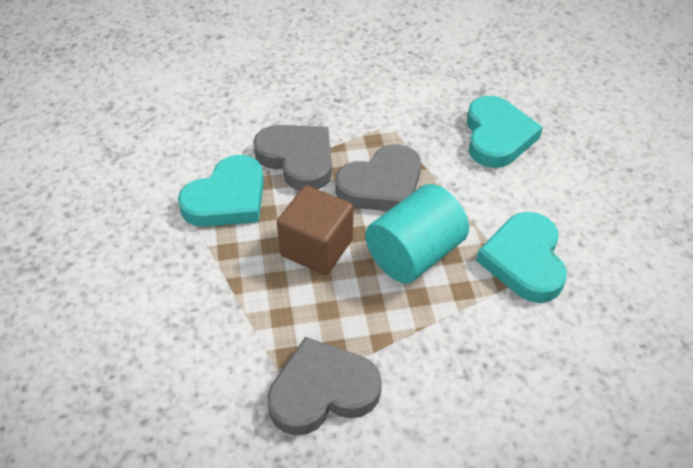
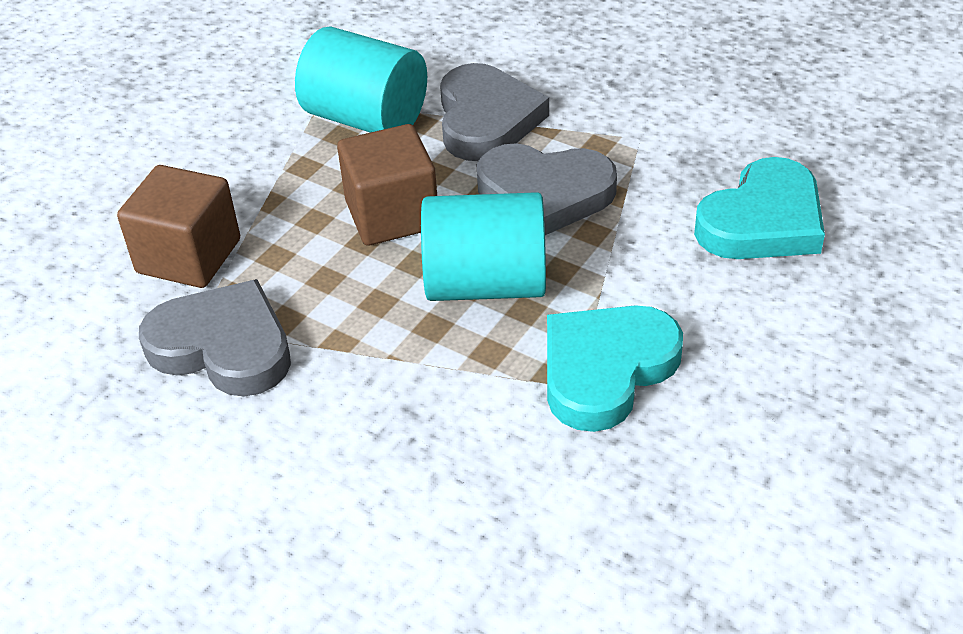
camera: 45 degrees right, 5 degrees down
turquoise heart [178,155,264,227] -> turquoise cylinder [295,26,427,133]
none -> brown cube [117,165,240,288]

